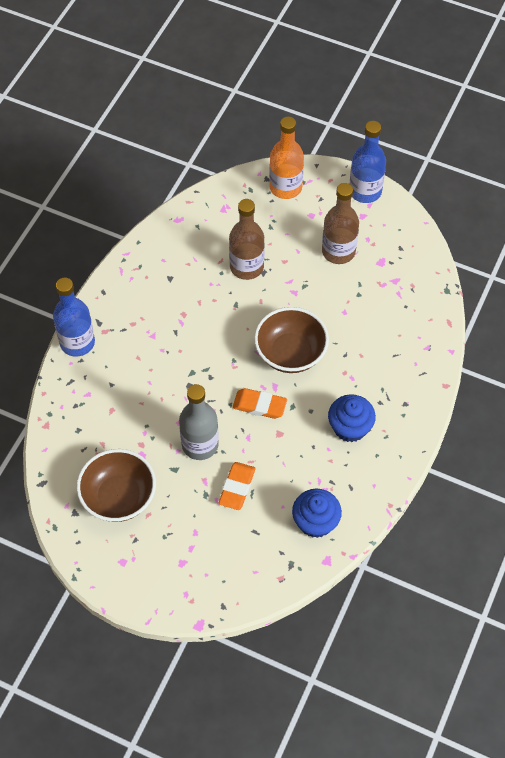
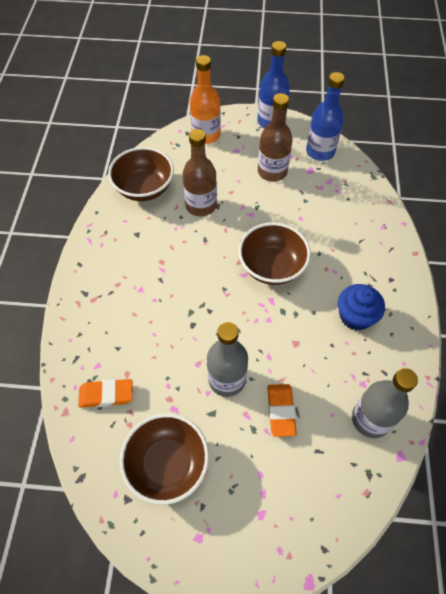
camera: 20 degrees left, 0 degrees up
blue bottle [53,278,95,356] -> blue bottle moved to [306,72,345,161]
orange eraser [232,388,287,419] -> orange eraser moved to [78,379,132,408]
blue cupcake [292,489,342,538] -> grey bottle [352,368,418,438]
none -> brown bowl [108,147,174,201]

